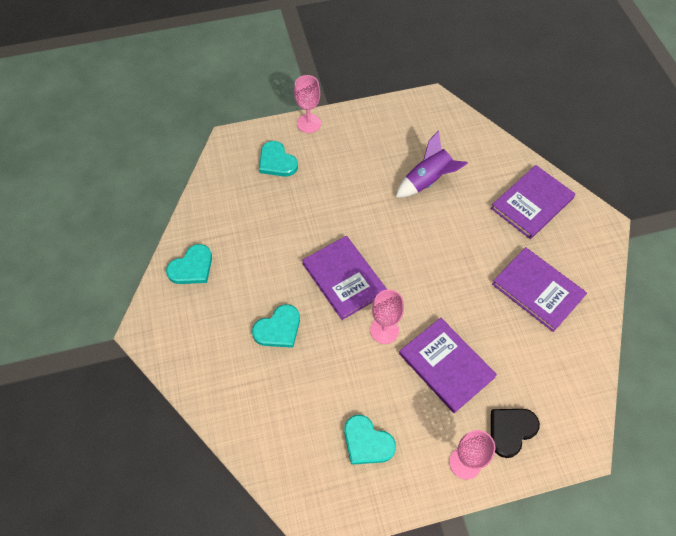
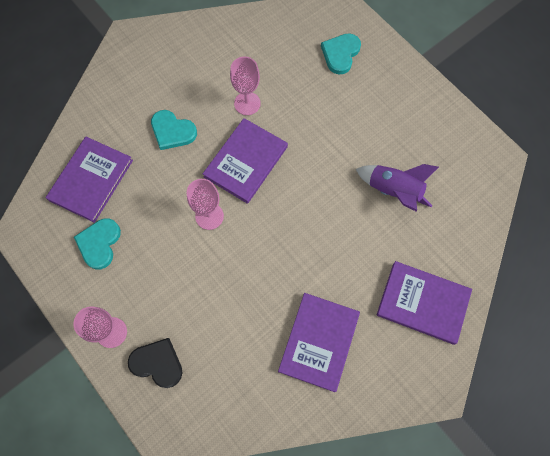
camera: 65 degrees right, 10 degrees up
turquoise heart [166,244,212,284] -> none
pink goblet [294,75,321,133] -> pink goblet moved to [230,57,261,115]
purple book [399,318,497,413] -> purple book moved to [46,137,133,223]

